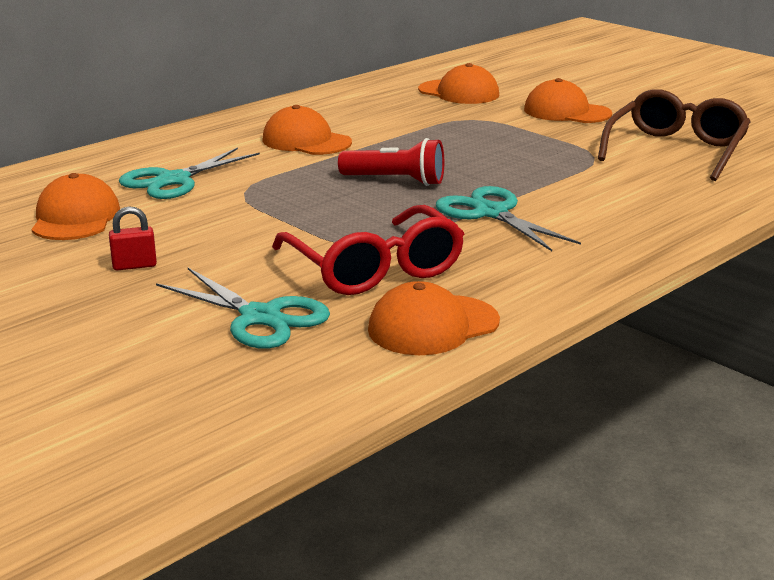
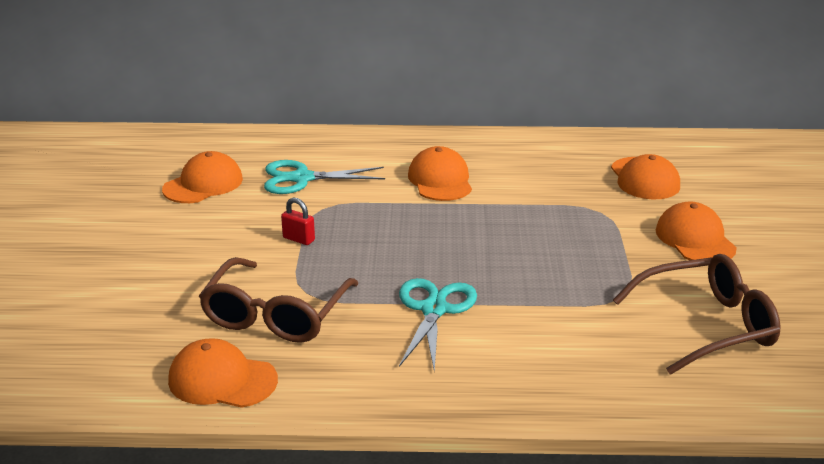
camera: 45 degrees right, 5 degrees up
red padlock [109,206,157,270] -> red padlock moved to [281,198,315,245]
turquoise scissors [156,268,330,349] -> none
red glasses [272,205,465,295] -> brown glasses [199,257,358,343]
red flashlight [338,138,444,186] -> none

